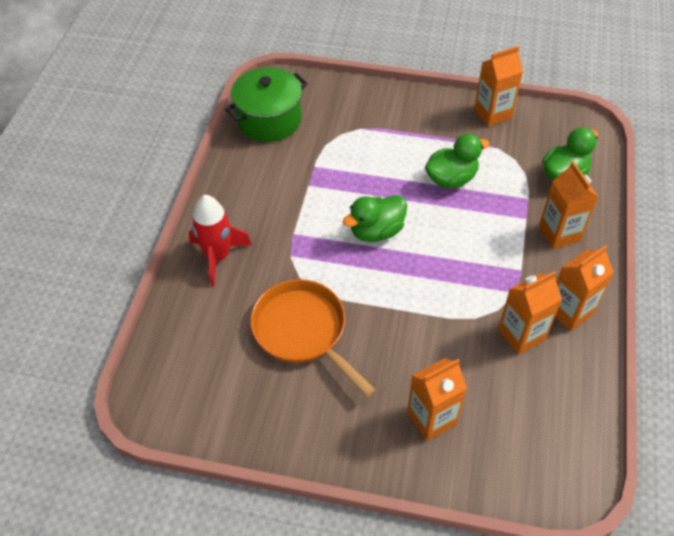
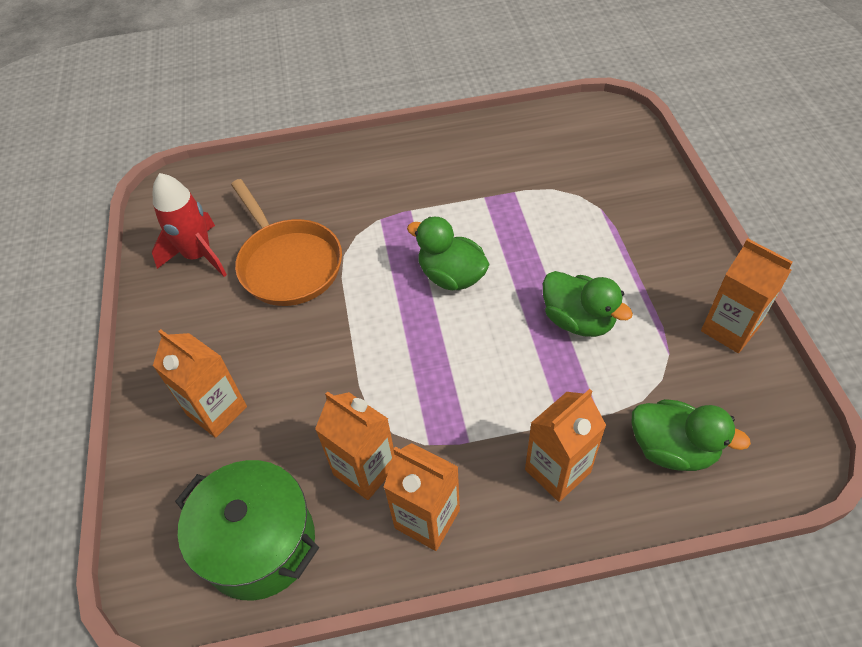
camera: 70 degrees right, 0 degrees up
red rocket [189,195,252,287] -> red rocket moved to [152,173,227,277]
green pot [225,67,308,142] -> green pot moved to [175,460,319,601]
orange pan [250,279,376,397] -> orange pan turned 120 degrees clockwise [231,179,342,306]

